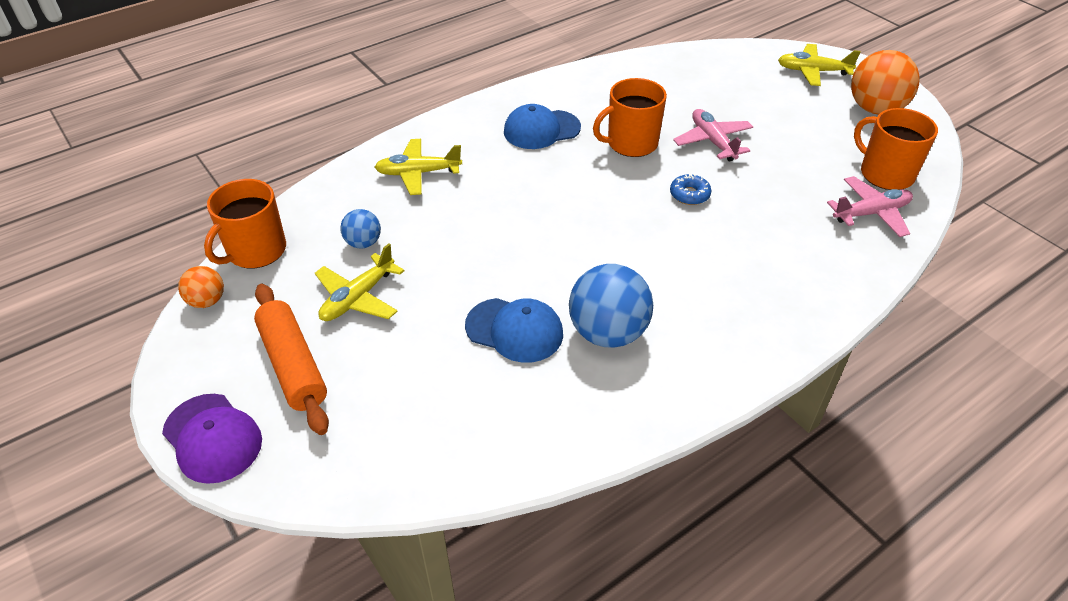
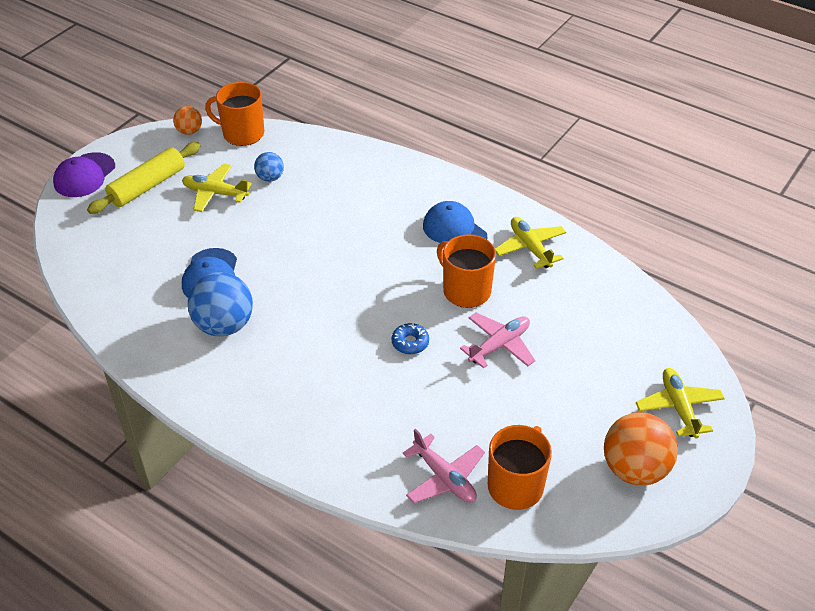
camera: 70 degrees right, 0 degrees up
orange rolling pin [254,284,329,435] -> yellow rolling pin [87,142,201,214]
yellow plane [375,139,462,195] -> yellow plane moved to [495,217,566,269]

